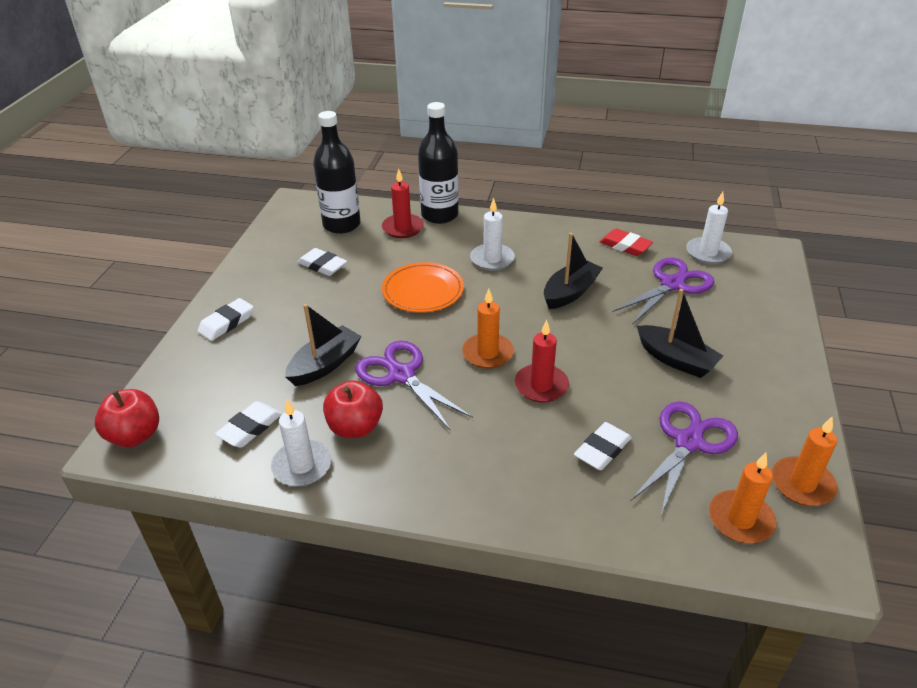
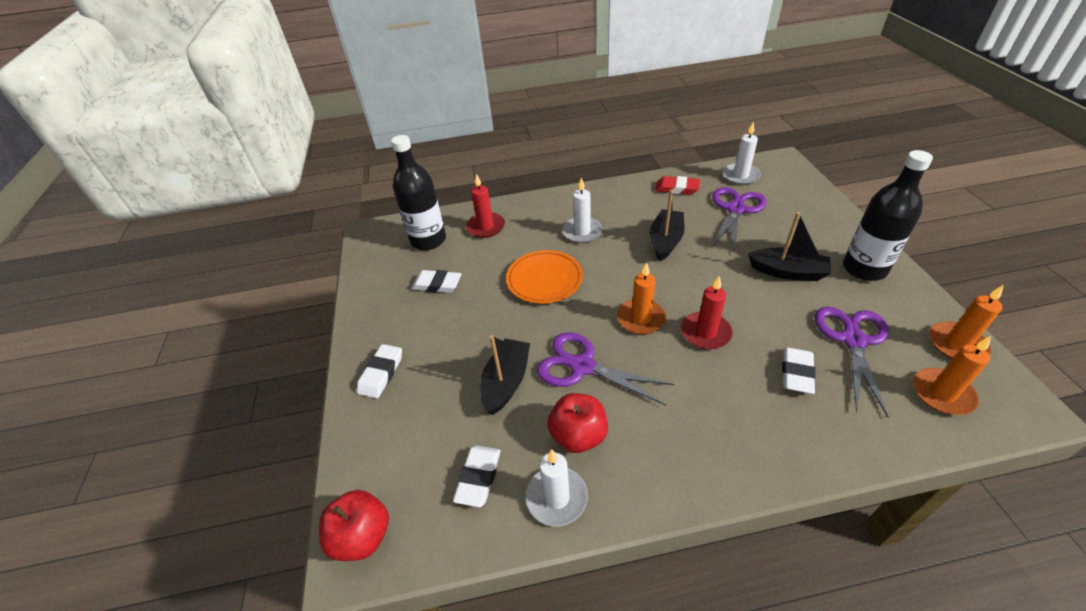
camera: 20 degrees left, 5 degrees up
black bottle [418,102,459,224] -> black bottle moved to [843,150,933,281]

